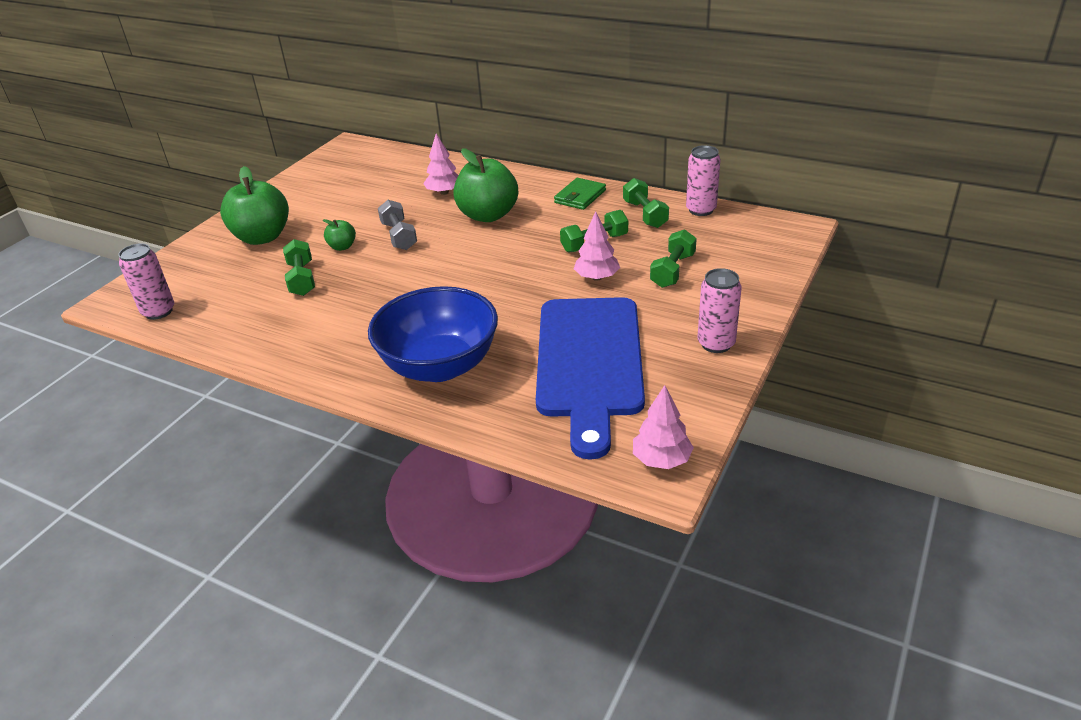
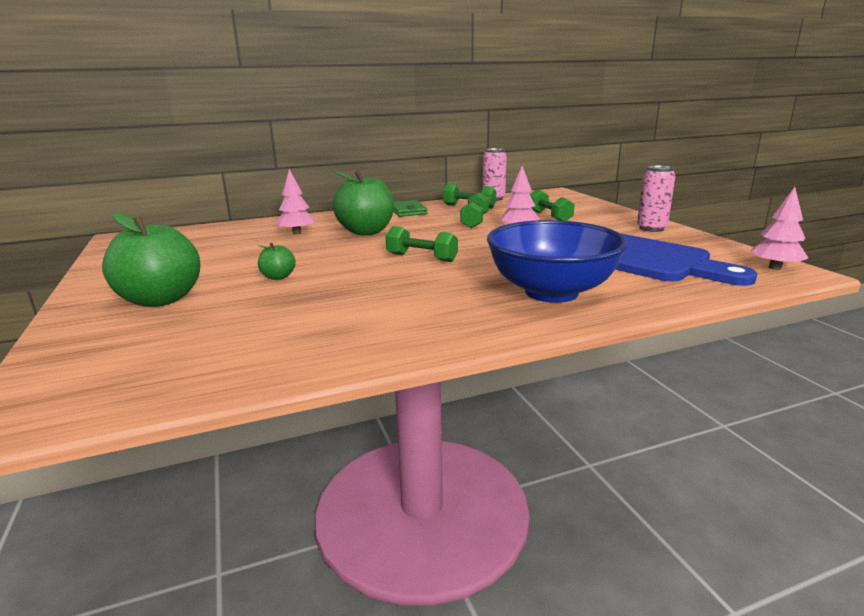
camera: 50 degrees left, 15 degrees down
pink can [118,243,174,320] -> none
green dumbbell [283,239,315,296] -> green dumbbell moved to [385,226,458,262]
grey dumbbell [378,200,417,250] -> none

